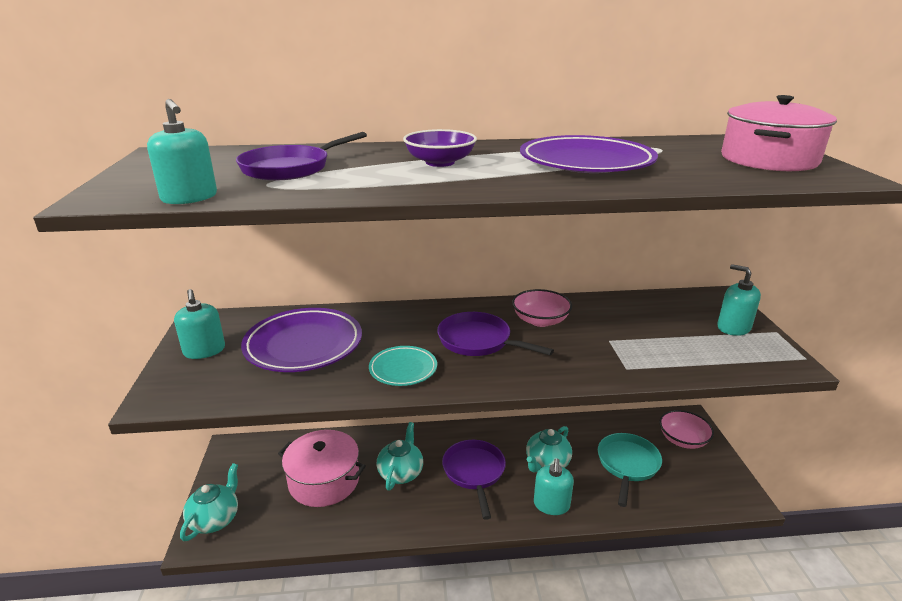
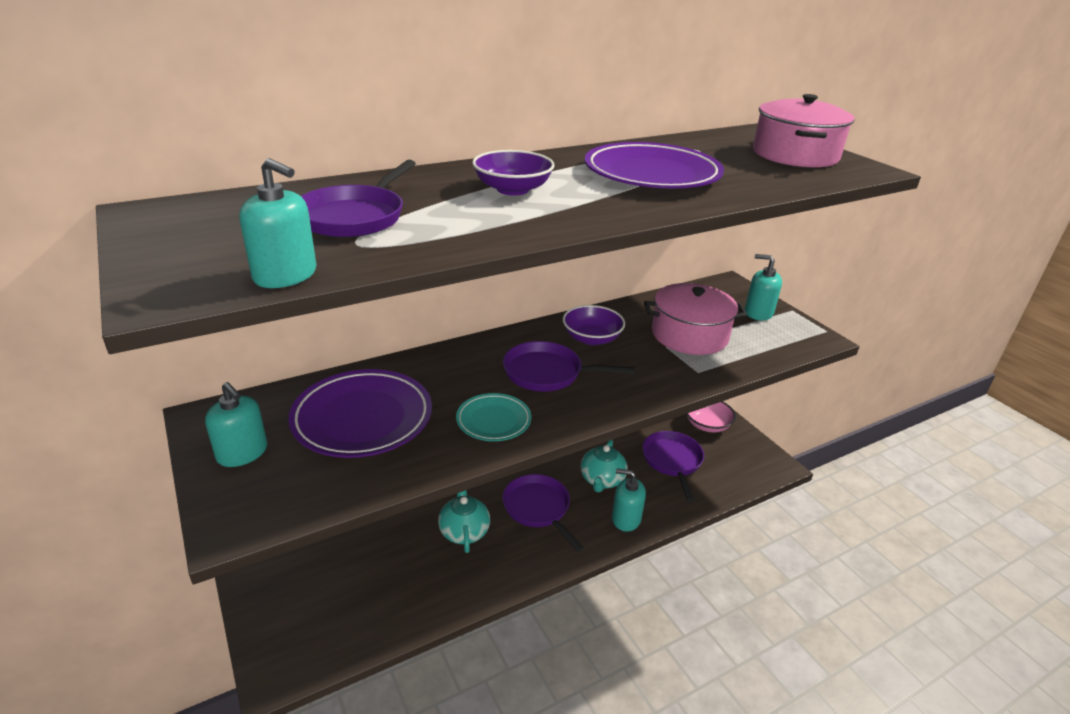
camera: 25 degrees left, 5 degrees up
turquoise teapot [180,463,238,541] -> none
pink pot [278,430,366,507] -> pink pot moved to [644,283,747,355]
pink bowl [512,289,572,327] -> purple bowl [563,305,625,345]
turquoise soap dispenser [534,458,574,515] -> turquoise soap dispenser turned 120 degrees clockwise [612,468,646,532]
turquoise pan [598,433,662,507] -> purple pan [642,431,704,502]

